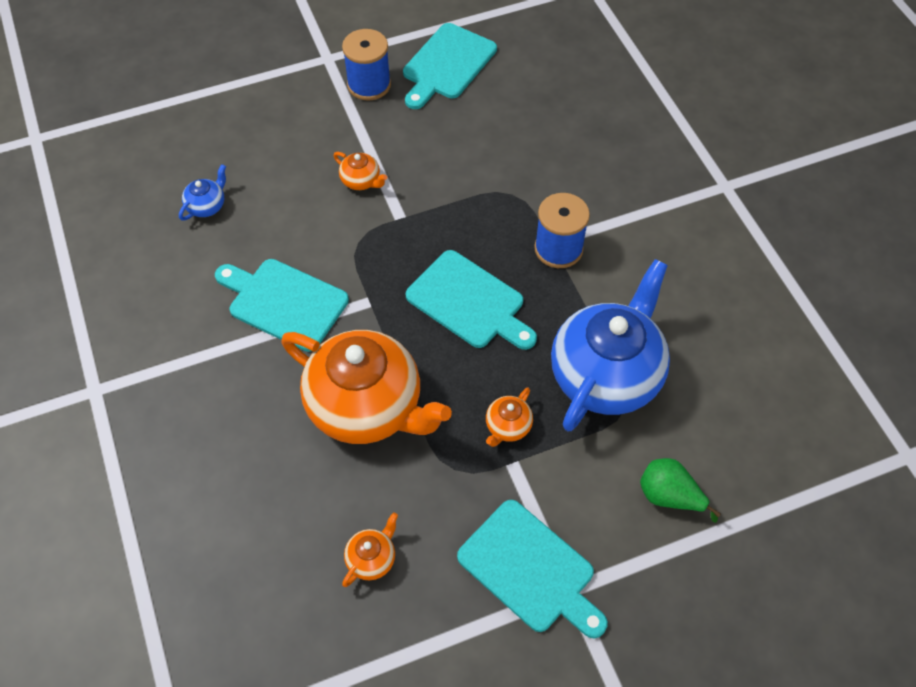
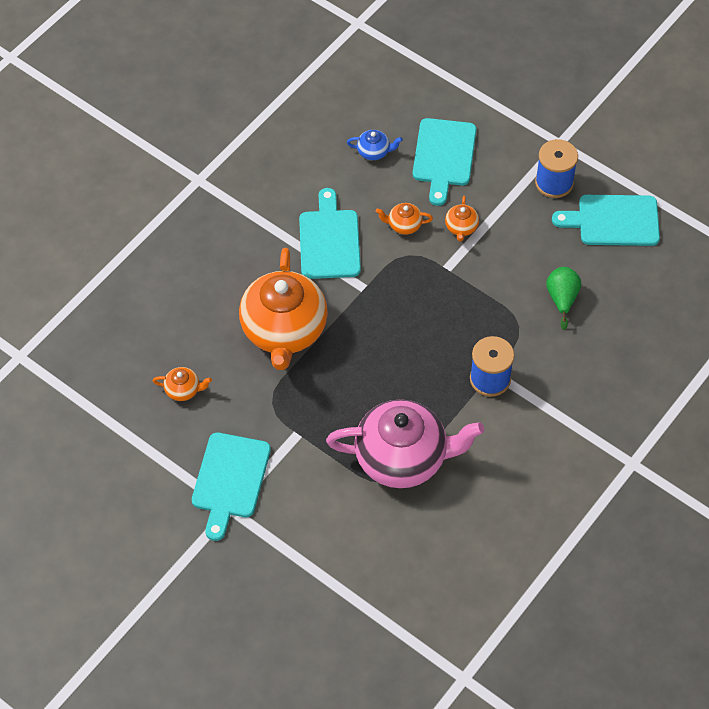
camera: 60 degrees right, 0 degrees up
turquoise cutting board [406,250,537,350] -> turquoise cutting board moved to [413,118,476,206]
orange teapot [486,388,533,447] -> orange teapot moved to [376,203,433,235]
blue teapot [551,259,670,432] -> pink teapot [326,399,484,488]
green pear [640,458,721,523] -> green pear moved to [546,267,581,330]

